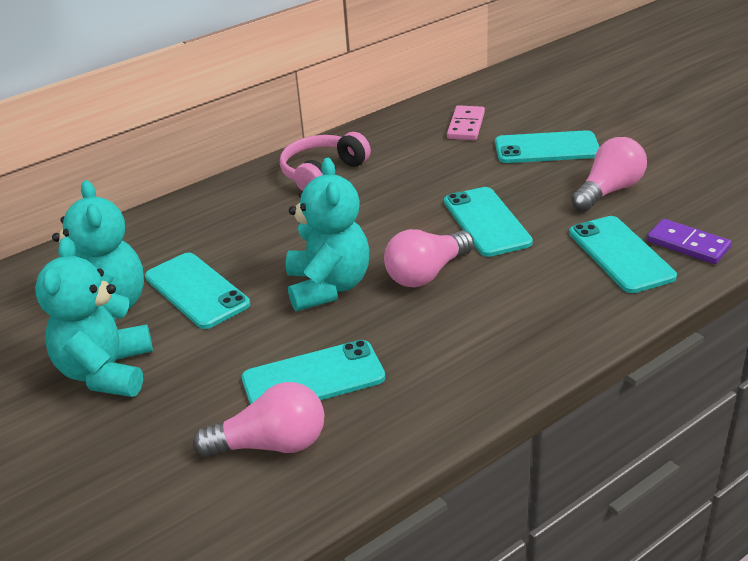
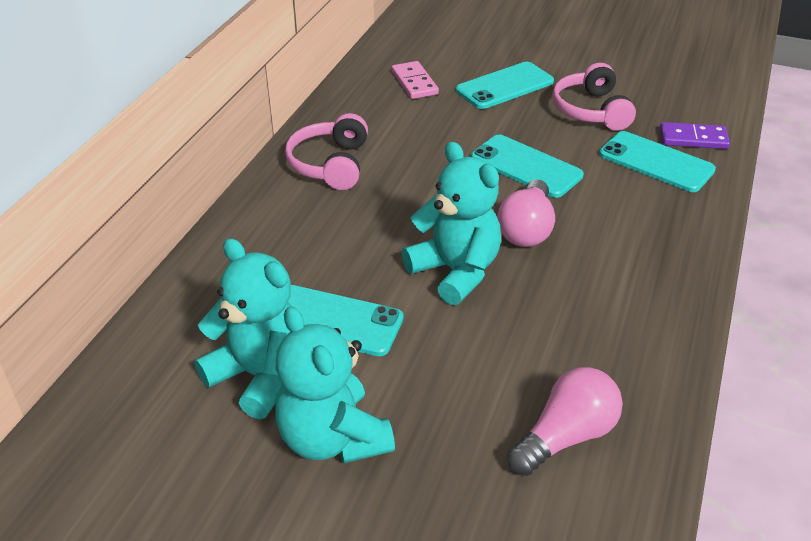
camera: 35 degrees left, 5 degrees up
turquoise phone [242,340,385,404] -> none
pink light bulb [571,137,647,212] -> pink headphones [552,63,636,131]

